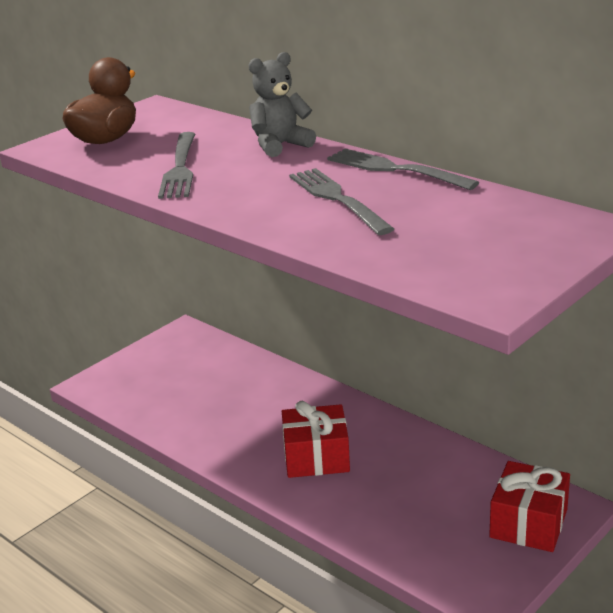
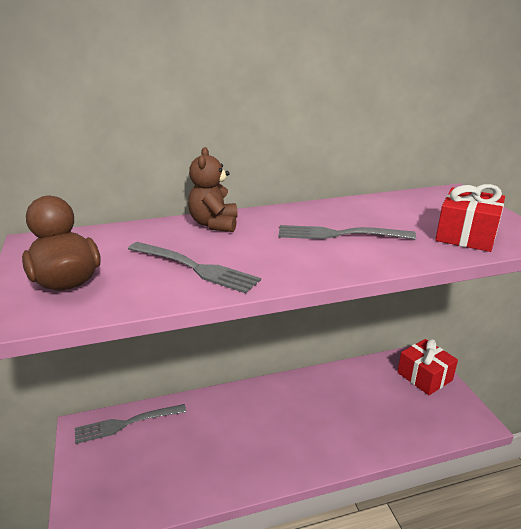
camera: 60 degrees left, 0 degrees up
grey teddy bear [249,52,316,157] -> brown teddy bear [188,147,238,232]
red gift [282,401,350,478] -> red gift moved to [435,184,505,252]
grey fork [327,149,479,190] -> grey fork moved to [75,404,186,444]

